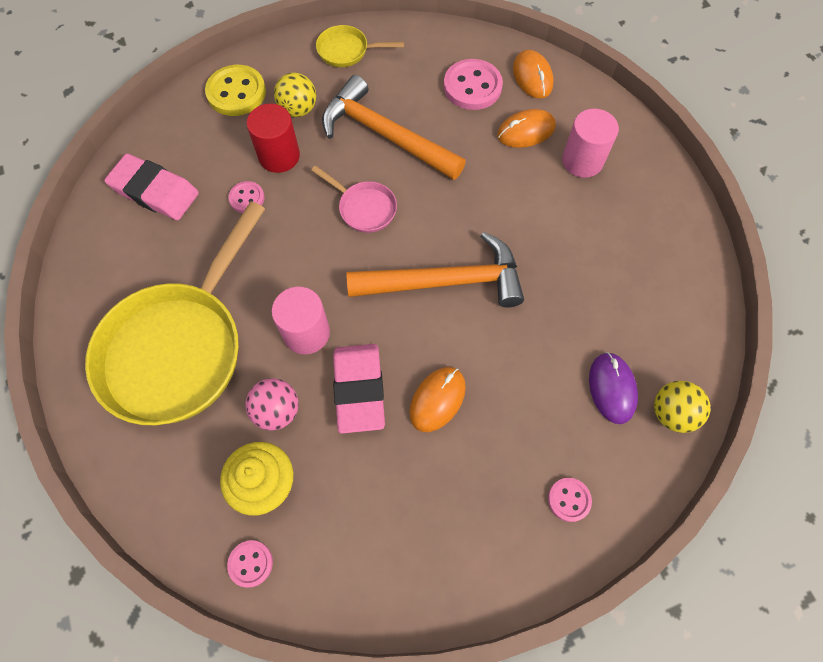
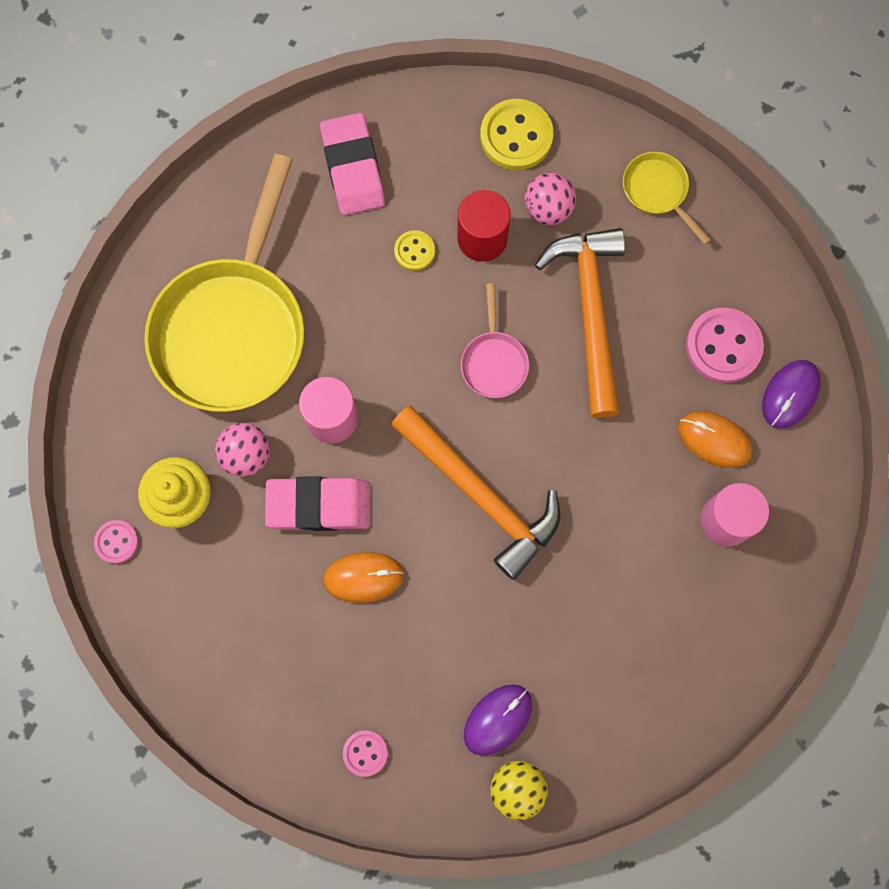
camera: 50 degrees right, 10 degrees up
yellow pan [85,201,265,425] -> yellow pan turned 60 degrees counterclockwise [144,154,304,412]
pink button [228,181,265,213] -> yellow button [394,230,435,271]
yellow ball [274,72,316,117] -> pink ball [524,173,576,225]
pink eraser [333,344,385,433] -> pink eraser turned 45 degrees clockwise [265,476,370,531]
orange mouse [513,50,554,98] -> purple mouse [762,360,821,429]

